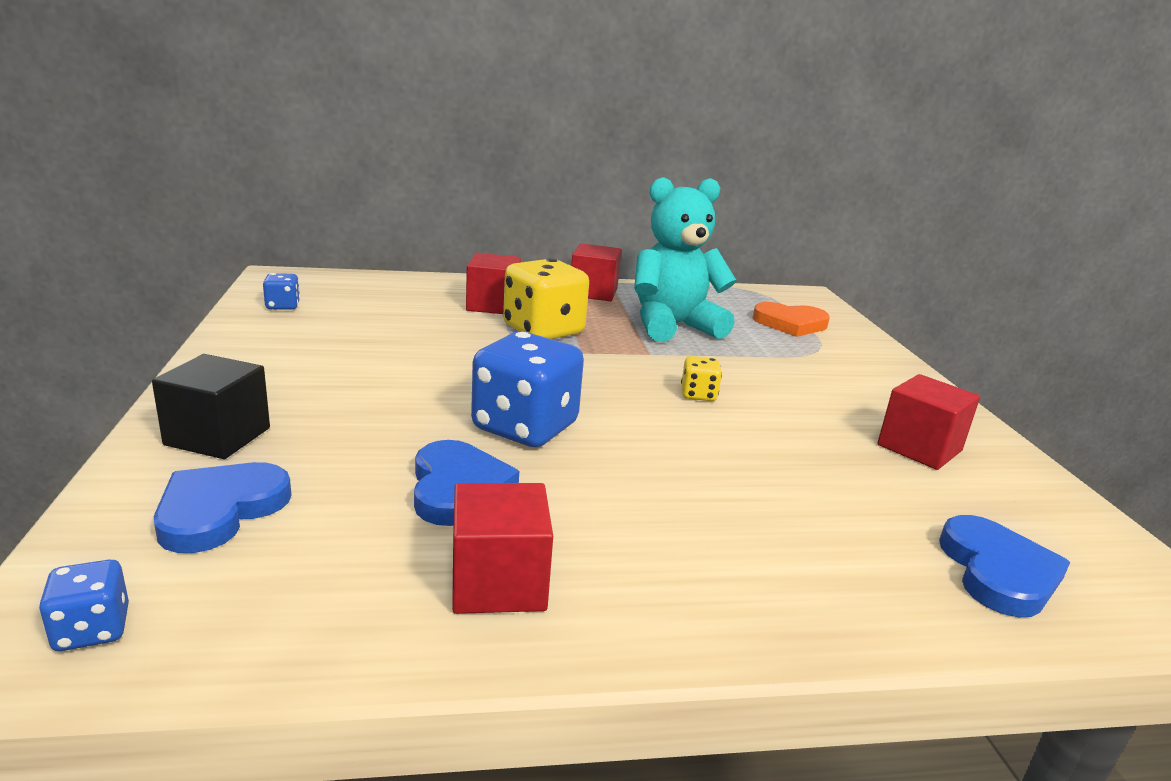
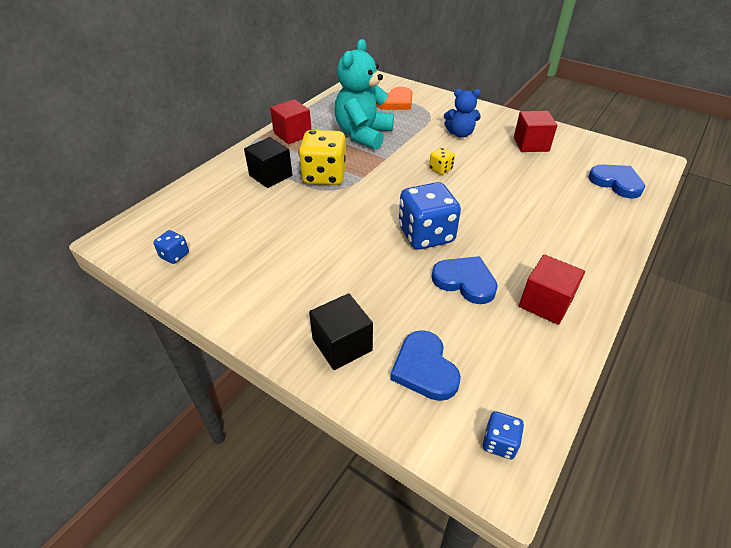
camera: 45 degrees left, 20 degrees up
red cube [466,253,521,314] -> black cube [244,137,292,188]
none -> blue teddy bear [444,89,481,138]

